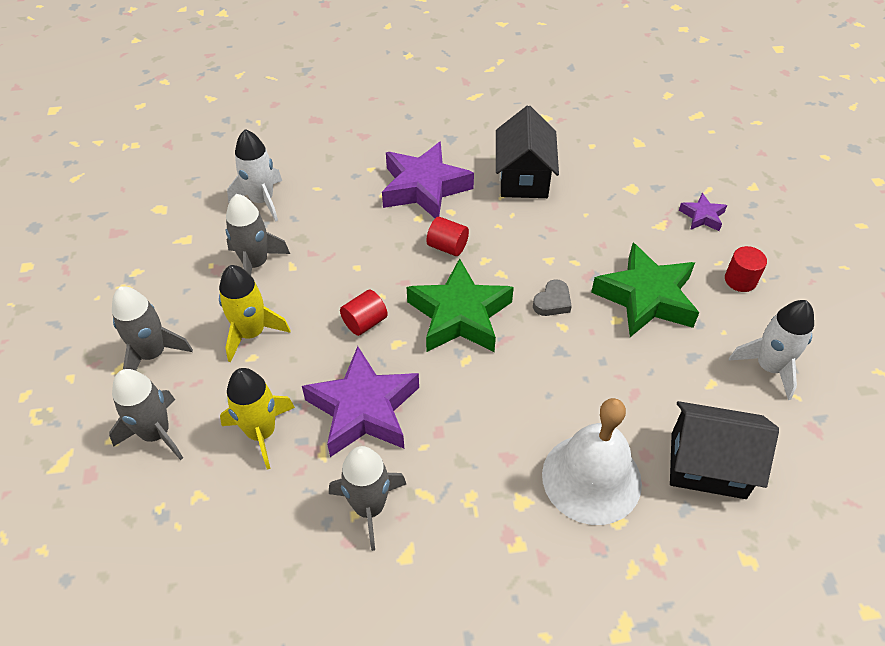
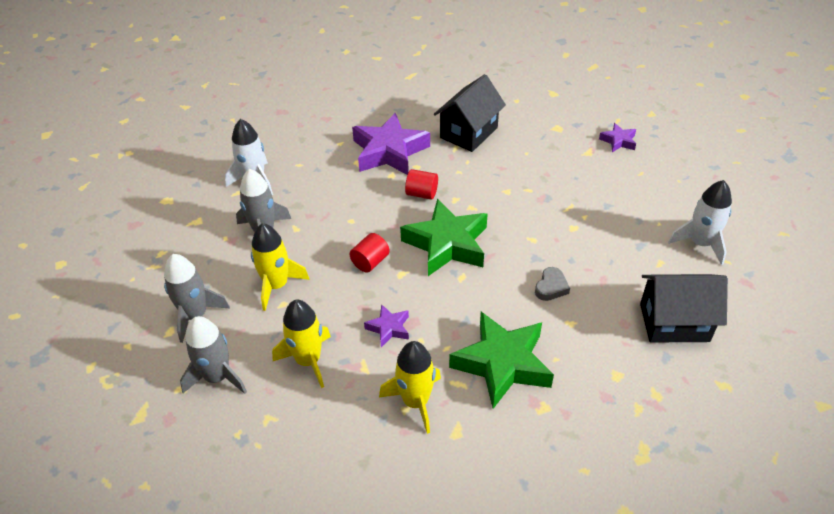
camera: 10 degrees left, 5 degrees down
purple star [302,346,419,457] -> purple star [364,304,409,347], size x0.47
grey rocket [329,446,406,551] -> yellow rocket [379,341,441,434]
black house [496,105,559,198] -> black house turned 45 degrees clockwise [434,74,506,152]
grey heart [533,279,572,316] -> grey heart moved to [535,267,570,301]
white bell [542,398,642,525] -> none
green star [591,243,699,337] -> green star moved to [449,312,554,409]
red cylinder [725,246,767,292] -> none

